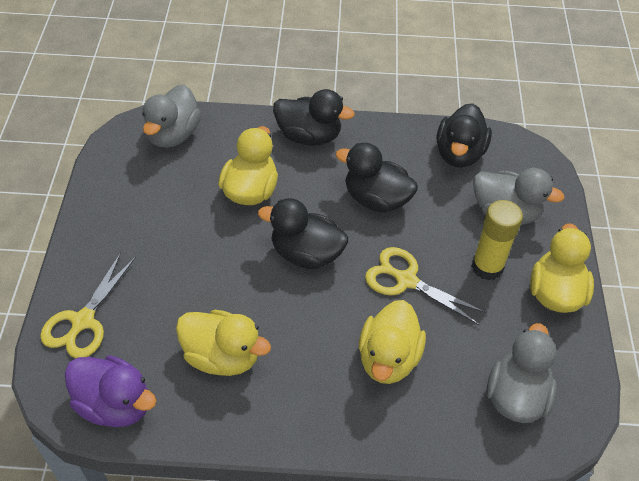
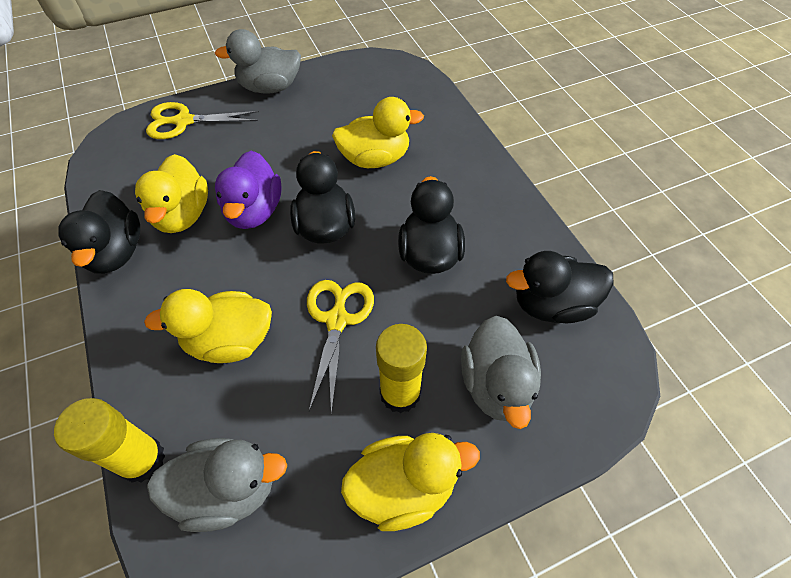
camera: 65 degrees right, 5 degrees up
purple duck [65,355,156,427] -> purple duck moved to [215,150,282,229]
grey duck [142,85,201,148] -> grey duck moved to [215,29,301,93]
black duck [273,89,355,146] -> black duck moved to [58,190,140,274]
none -> yellow glue stick [54,398,165,483]

